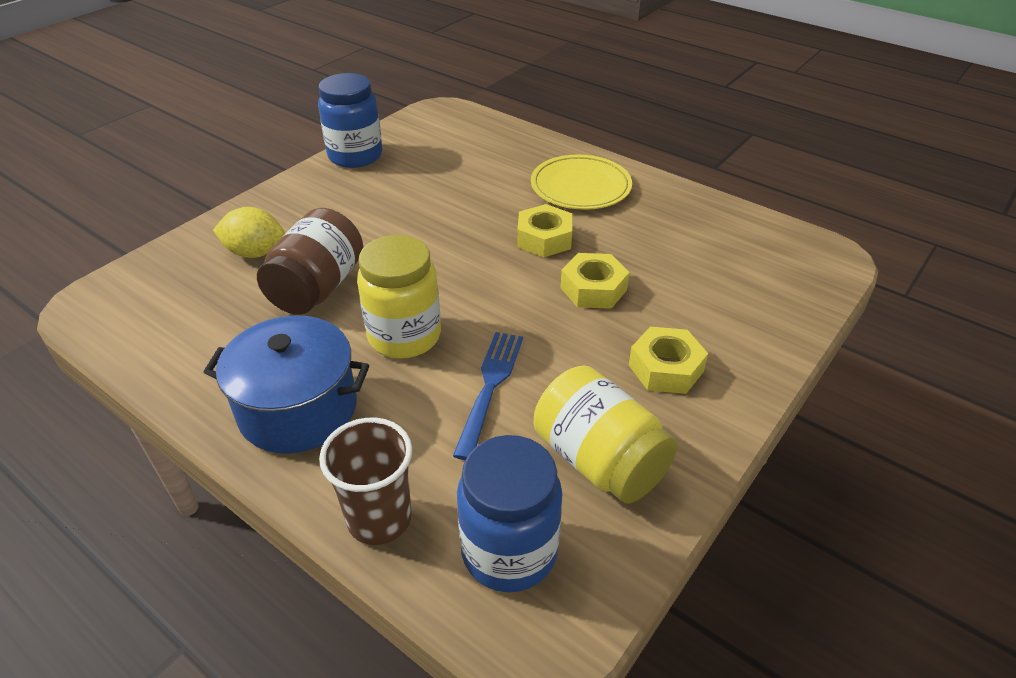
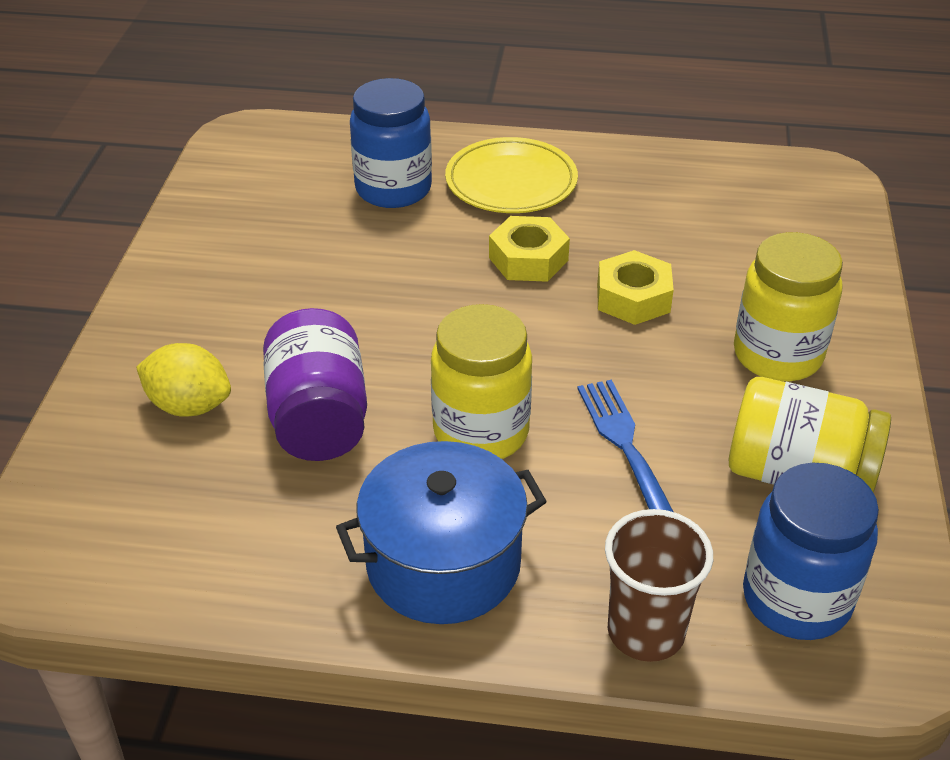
camera: 30 degrees left, 0 degrees up
yellow lemon [213,207,285,258] -> yellow lemon turned 45 degrees clockwise [136,343,231,417]
brown jar [257,208,363,315] -> purple jar [263,308,367,461]
blue jar [318,73,382,168] -> blue jar moved to [350,78,432,208]
yellow nut [629,327,708,394] -> yellow jar [734,232,843,381]

